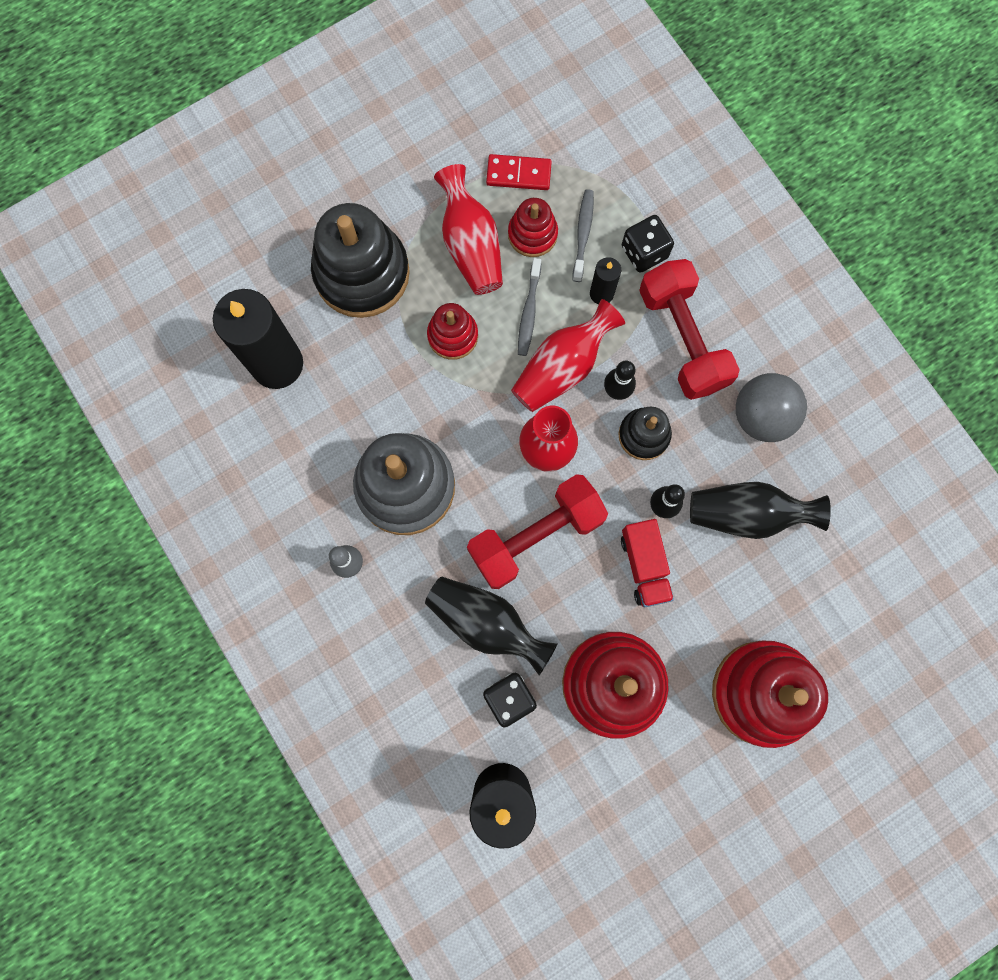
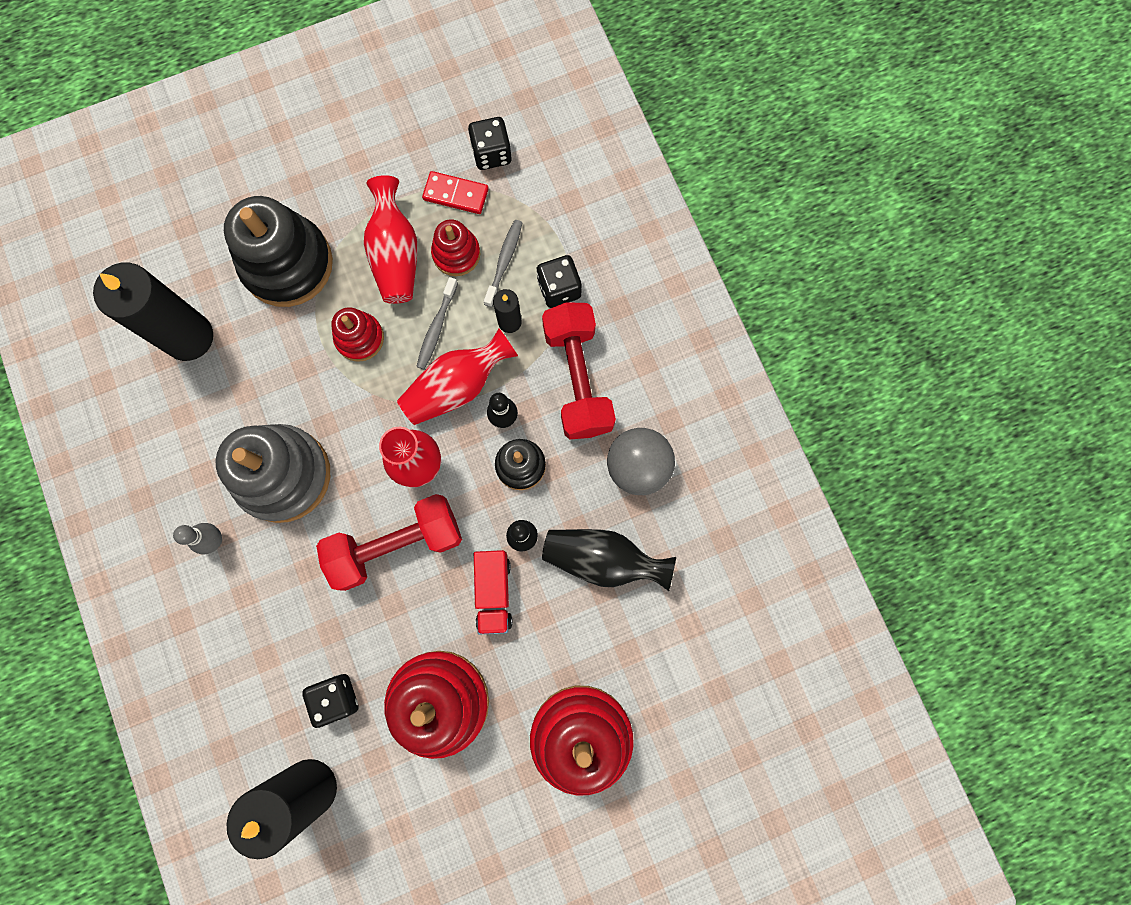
camera: 10 degrees right, 0 degrees up
black vase [425,577,557,675] -> none
none -> black dice [468,117,512,170]

